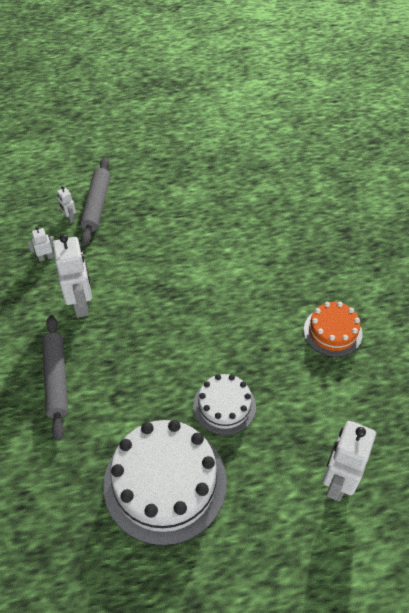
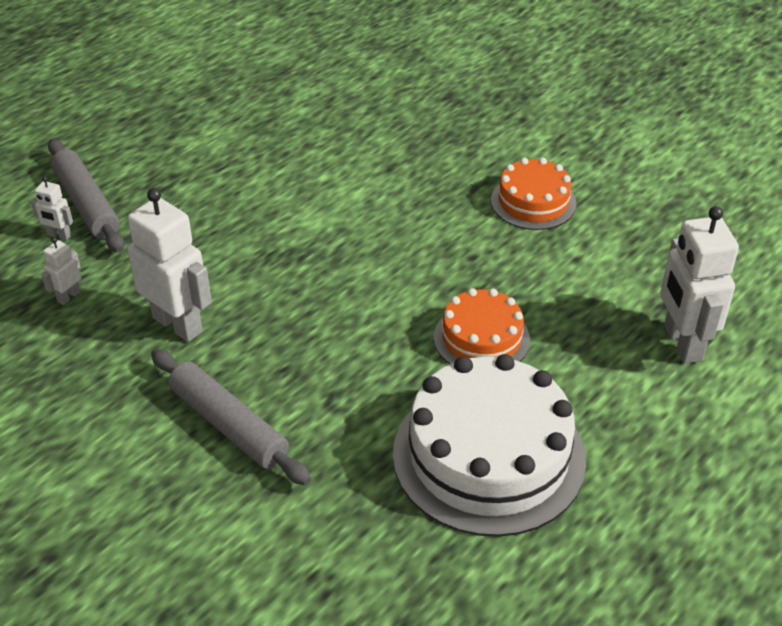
camera: 35 degrees left, 10 degrees down
white cake [193,374,256,435] -> orange cake [434,288,530,364]

